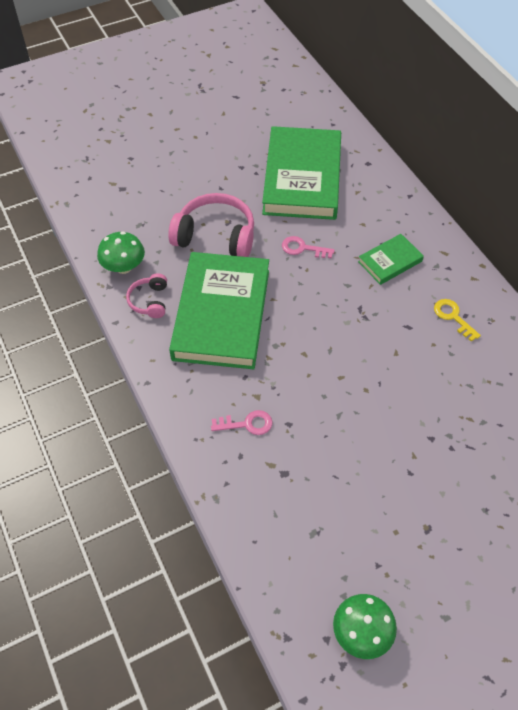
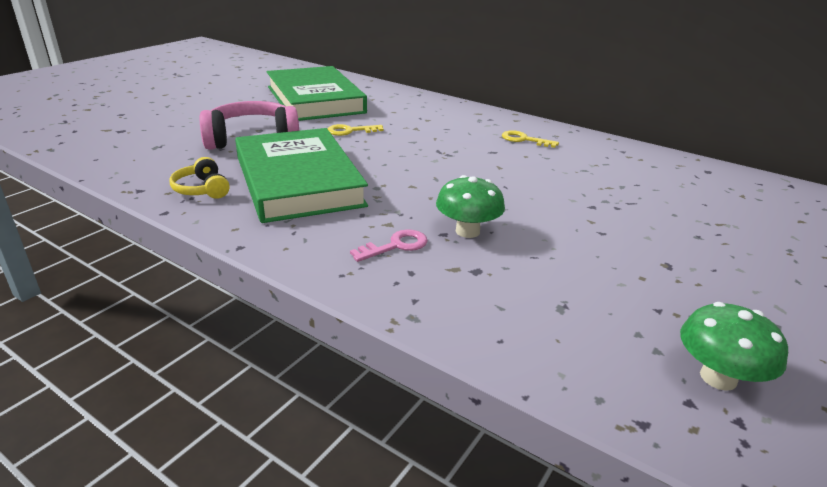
camera: 30 degrees left, 25 degrees down
green mushroom [97,231,145,274] -> green mushroom moved to [436,175,505,238]
pink headphones [126,273,167,318] -> yellow headphones [169,157,230,199]
pink key [282,236,335,259] -> yellow key [327,124,383,136]
green book [358,234,424,285] -> none

